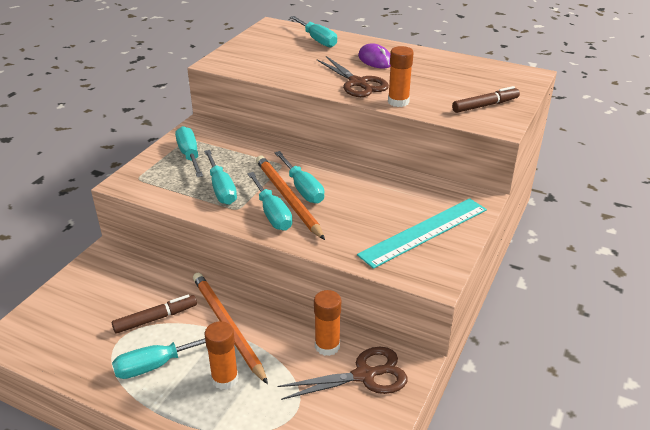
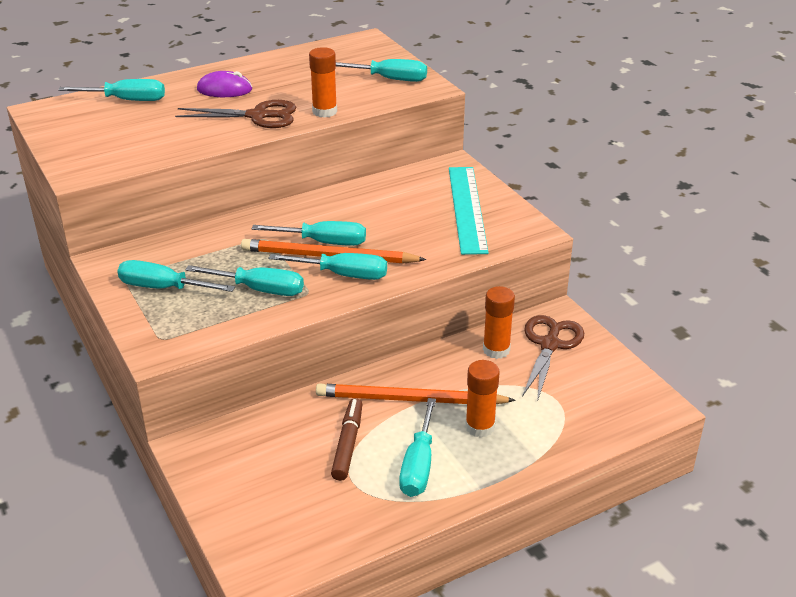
camera: 55 degrees left, 0 degrees up
brown marker [452,86,520,113] -> turquoise screwdriver [336,59,427,82]

